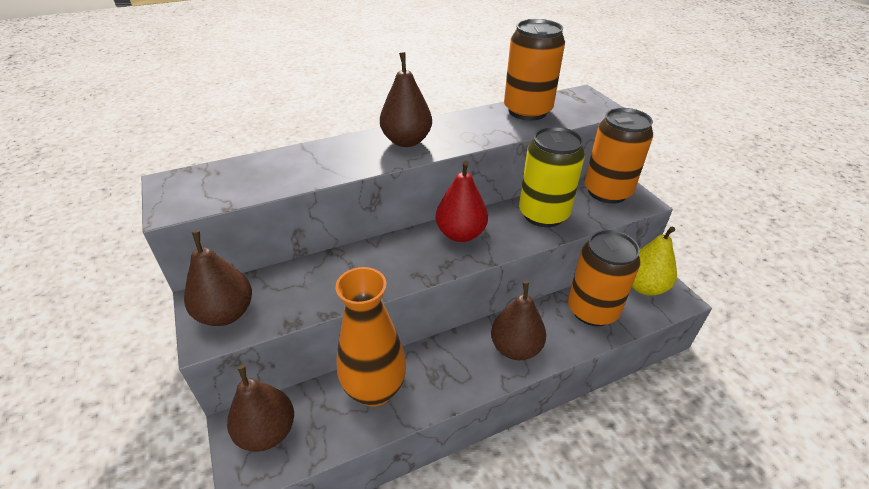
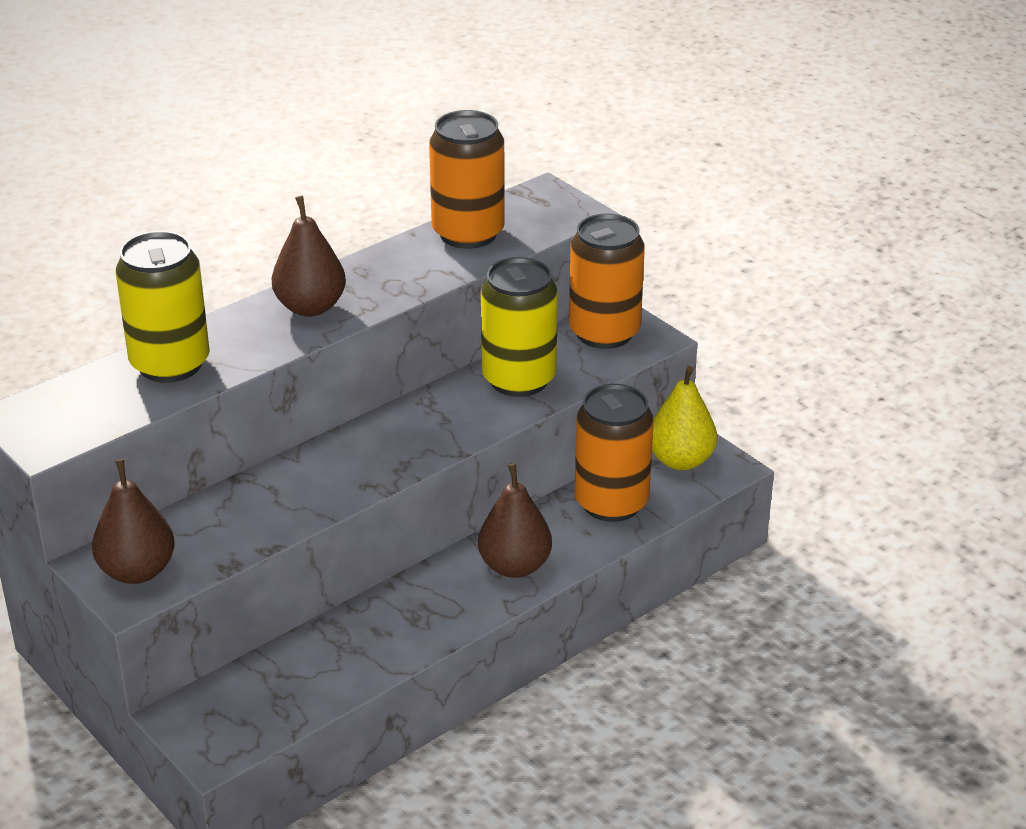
camera: 15 degrees left, 5 degrees down
brown pear [227,365,294,452] -> none
orange vase [335,267,406,407] -> none
red pear [436,160,488,242] -> none
none -> yellow can [115,231,210,383]

